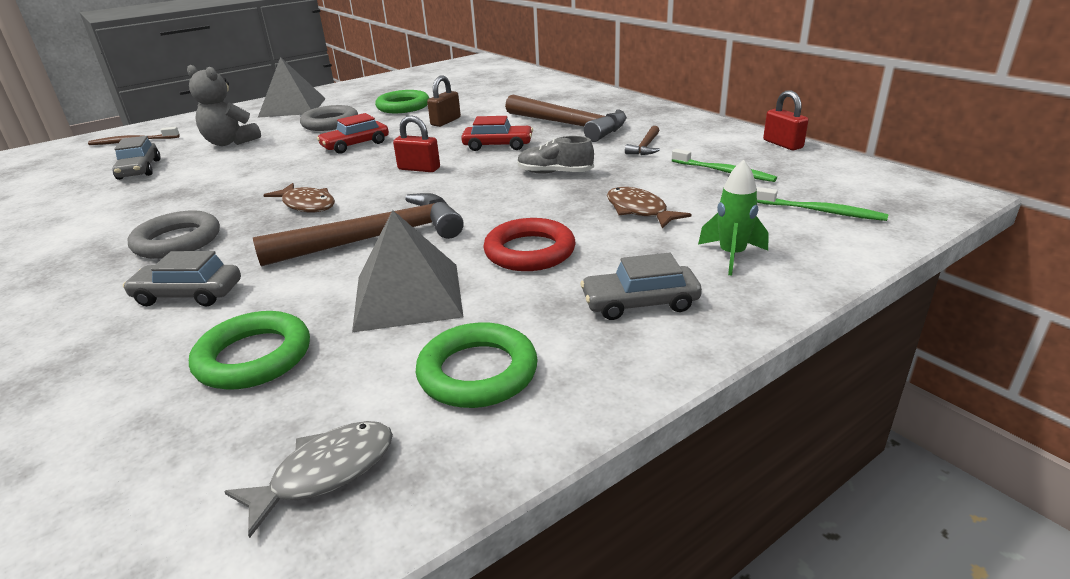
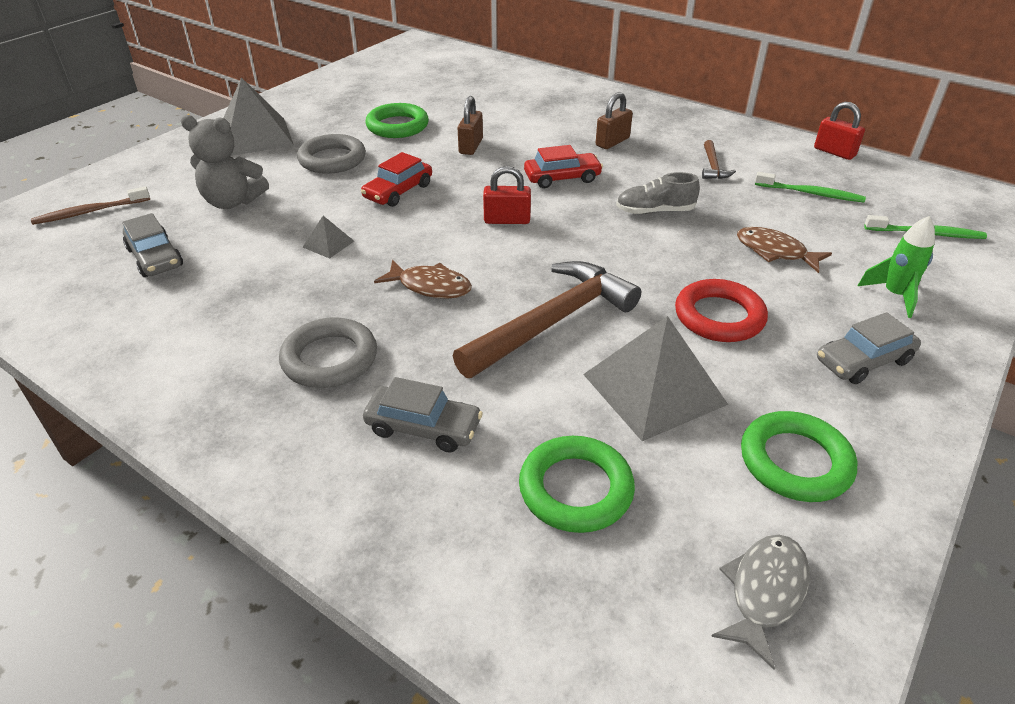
camera: 20 degrees left, 10 degrees up
grey car [123,251,241,307] -> grey car turned 150 degrees counterclockwise [363,377,483,453]
brown hammer [505,95,627,142] -> brown padlock [596,92,633,149]
none -> grey pyramid [303,216,354,259]

